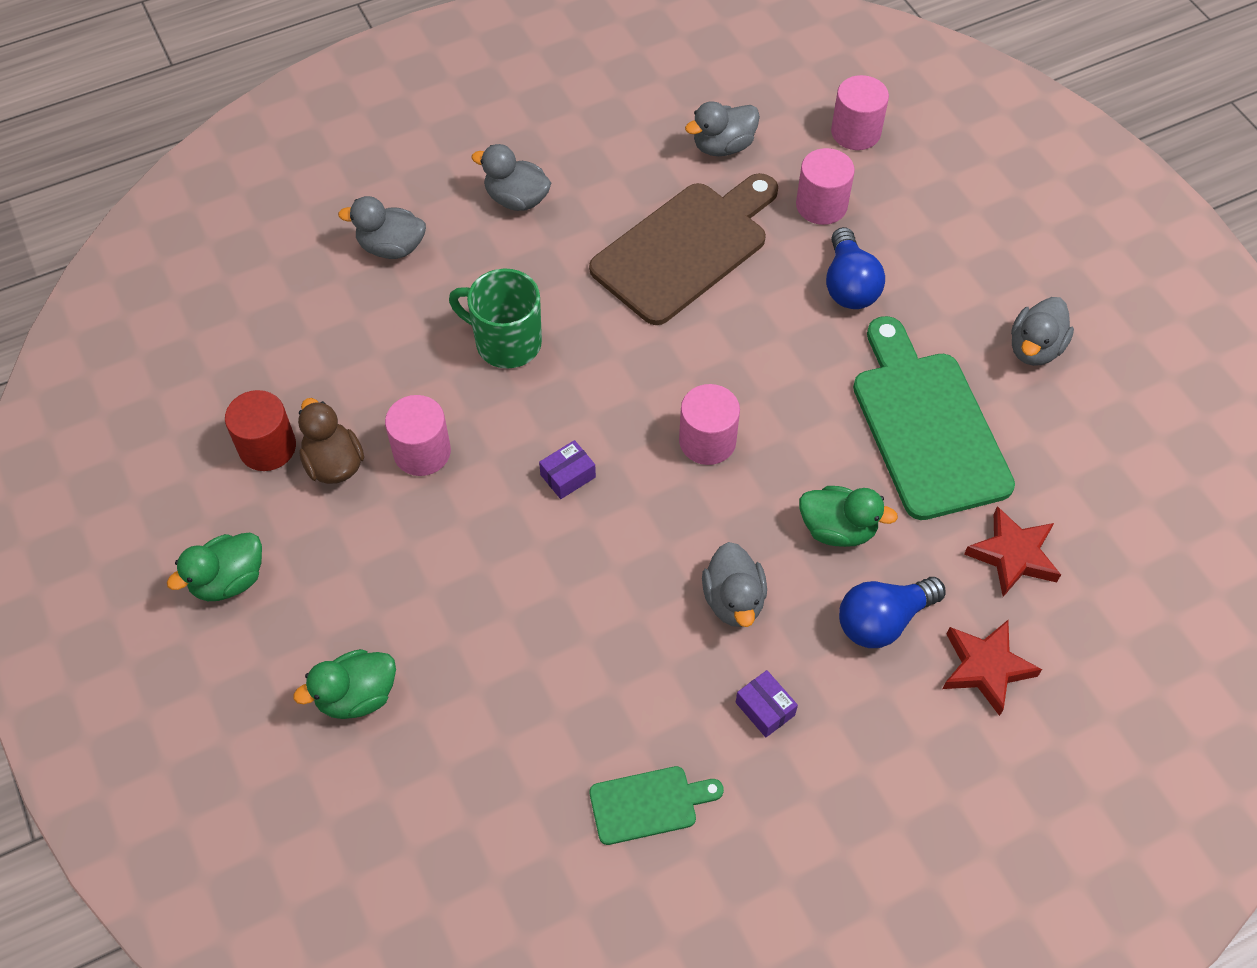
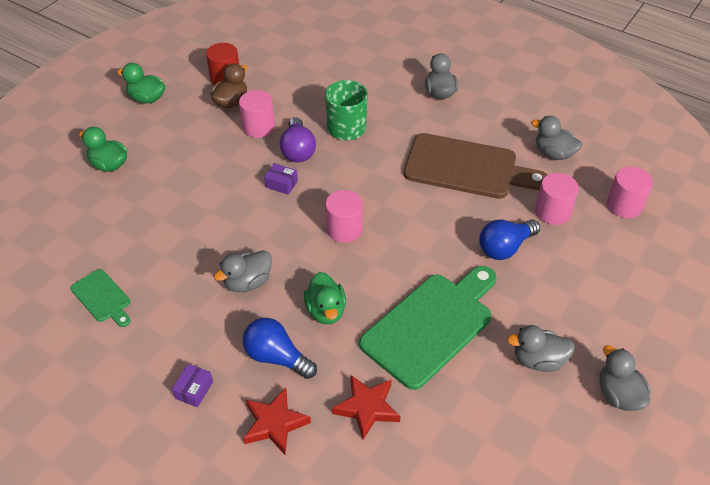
camera: 60 degrees right, 10 degrees down
grey duck [338,196,426,259] -> grey duck moved to [600,345,651,411]
purple box [736,670,798,737] -> purple box moved to [172,364,213,407]
none -> purple light bulb [280,117,316,162]

